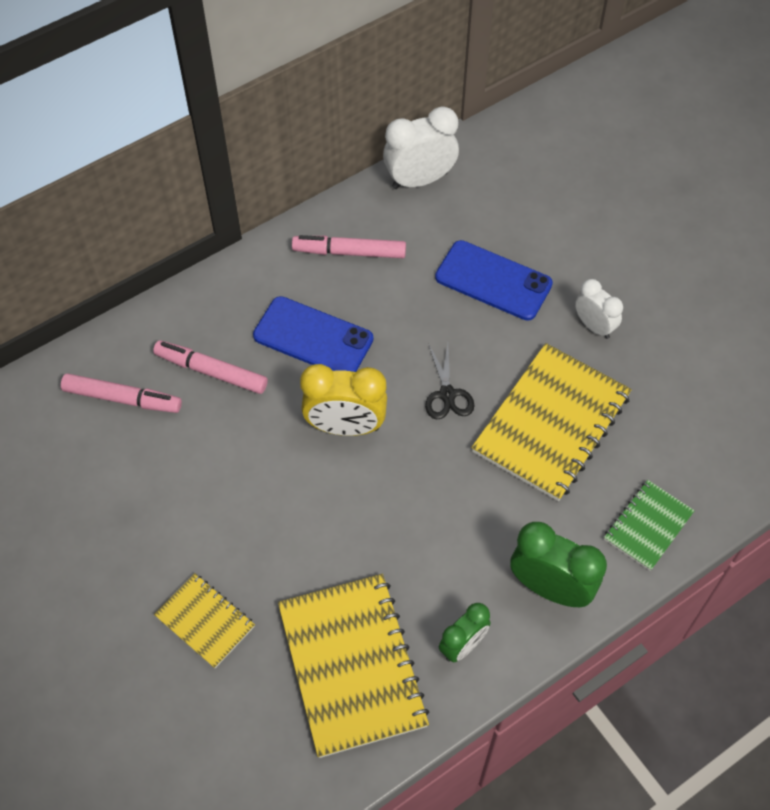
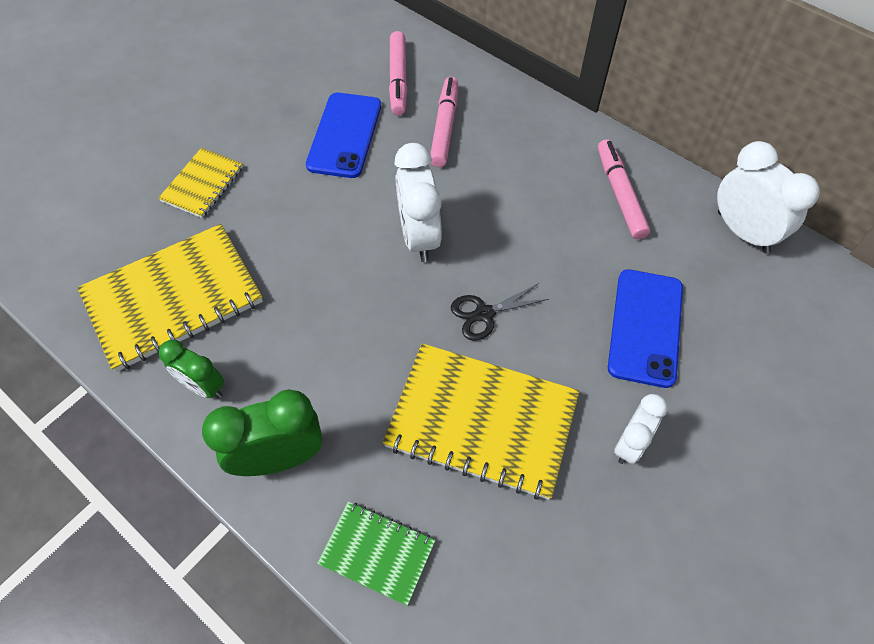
camera: 75 degrees right, 0 degrees up
blue phone [253,296,373,372] -> blue phone moved to [306,93,381,178]
yellow clock [300,364,387,436] -> white clock [394,143,442,262]
green clock [510,522,607,607] -> green clock turned 120 degrees counterclockwise [202,389,322,476]

